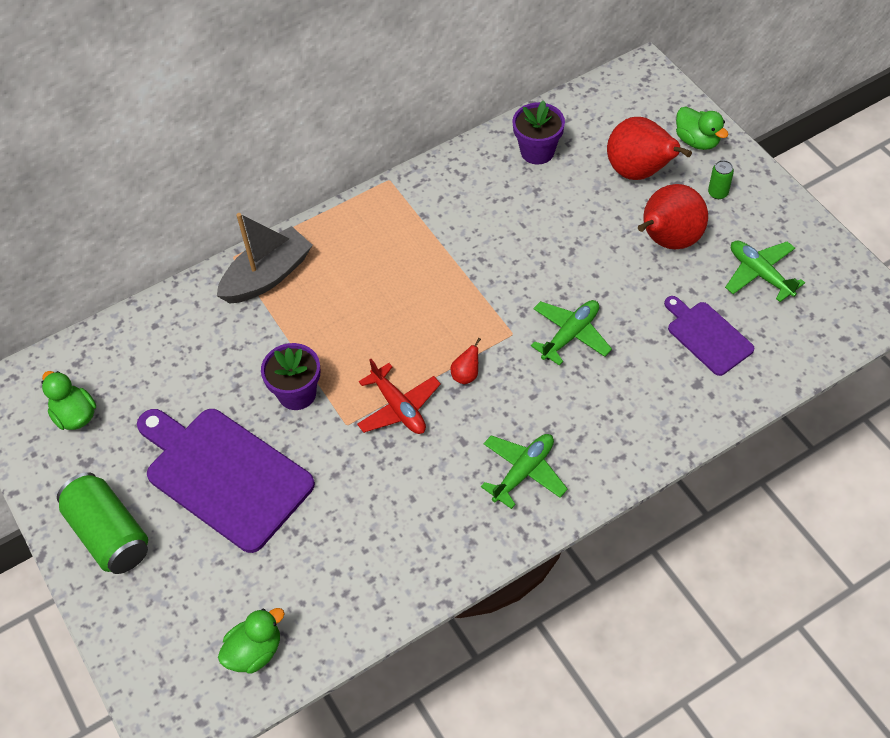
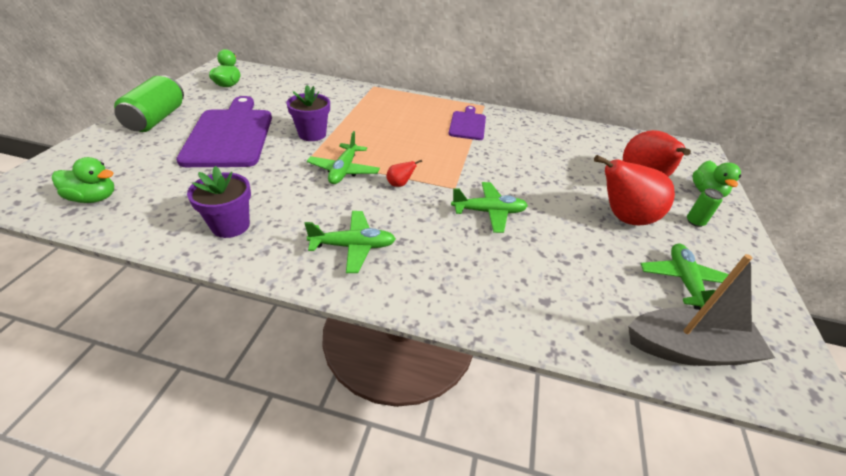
camera: 40 degrees right, 15 degrees down
grey boat [217,213,313,303] -> grey boat moved to [628,254,775,366]
red plane [357,359,441,434] -> green plane [307,131,380,184]
purple flower pot [512,100,565,164] -> purple flower pot moved to [187,166,251,238]
purple cutting board [664,296,754,376] -> purple cutting board moved to [449,106,486,140]

